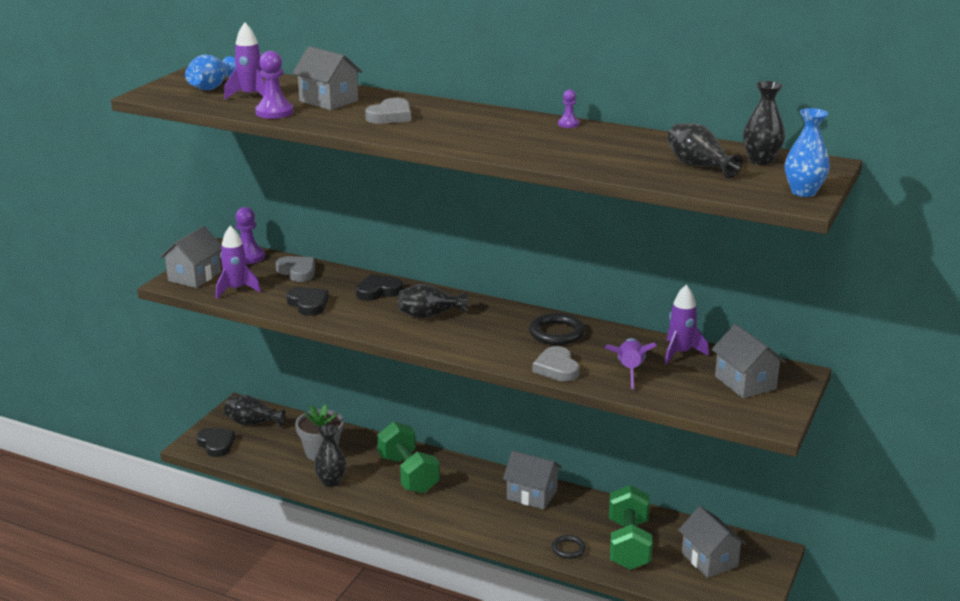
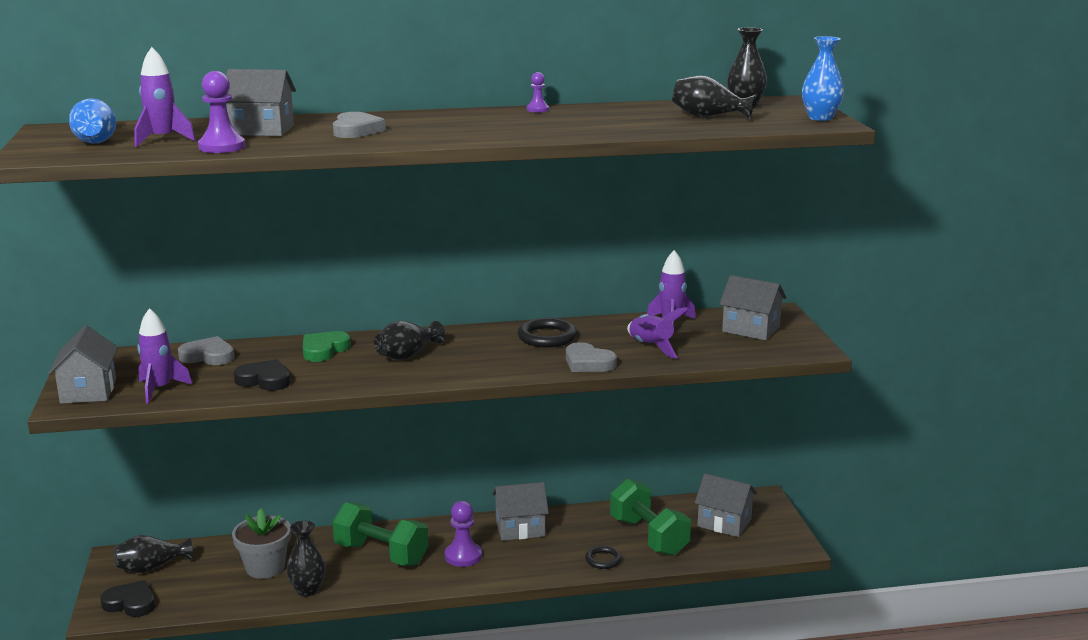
camera: 35 degrees left, 5 degrees down
purple pawn [235,207,265,264] -> purple pawn moved to [445,501,482,567]
black heart [356,274,403,301] -> green heart [303,331,351,362]

